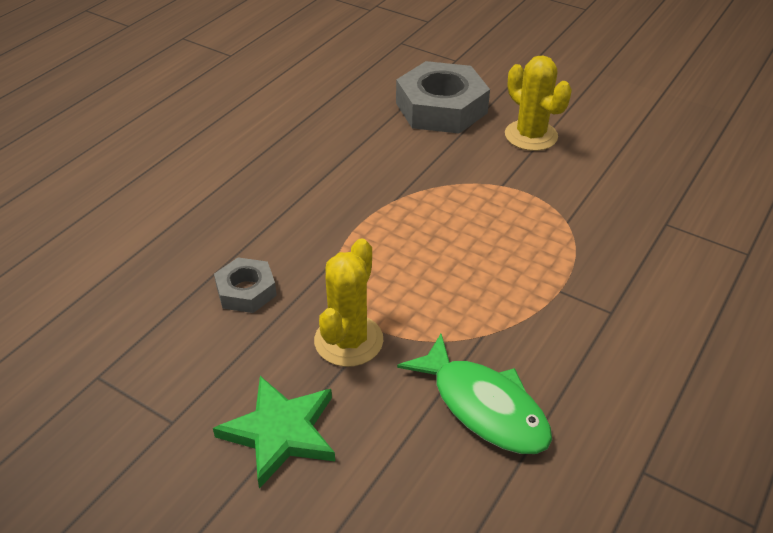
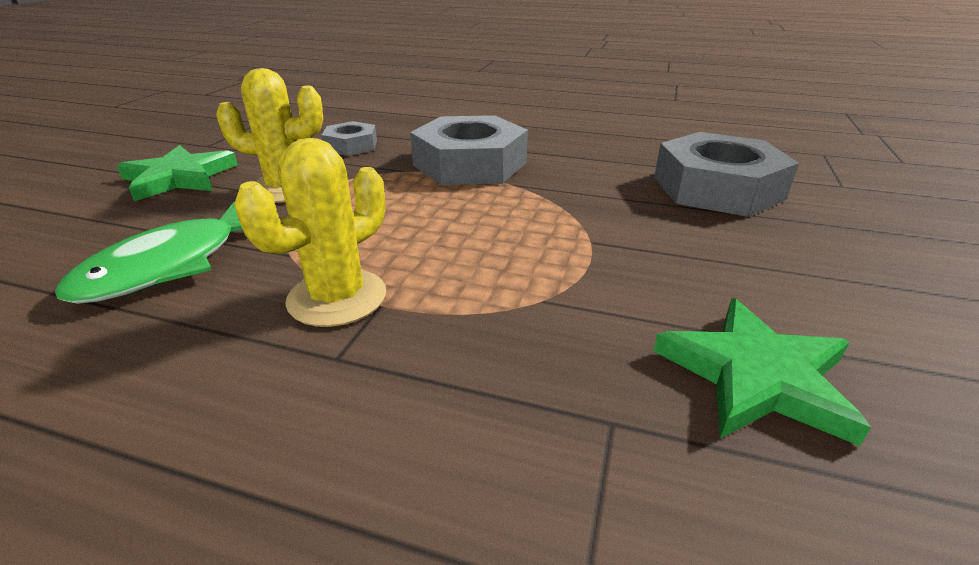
camera: 75 degrees right, 10 degrees down
yellow cactus [505,55,572,151] -> yellow cactus moved to [234,138,386,327]
none -> grey nut [410,115,528,185]
none -> green star [654,298,871,446]

